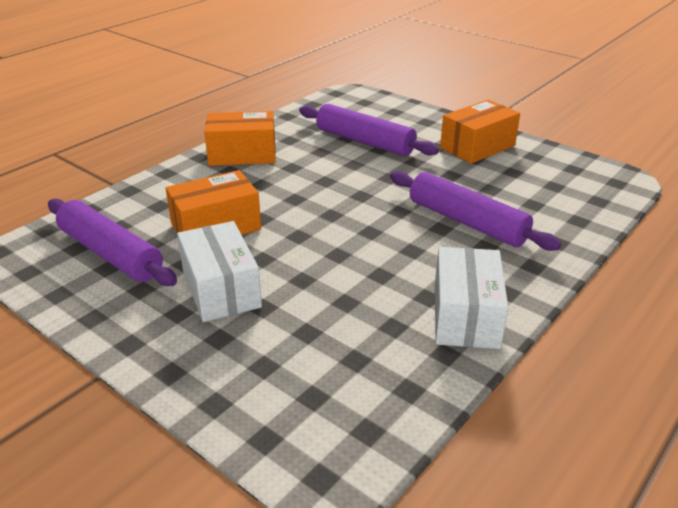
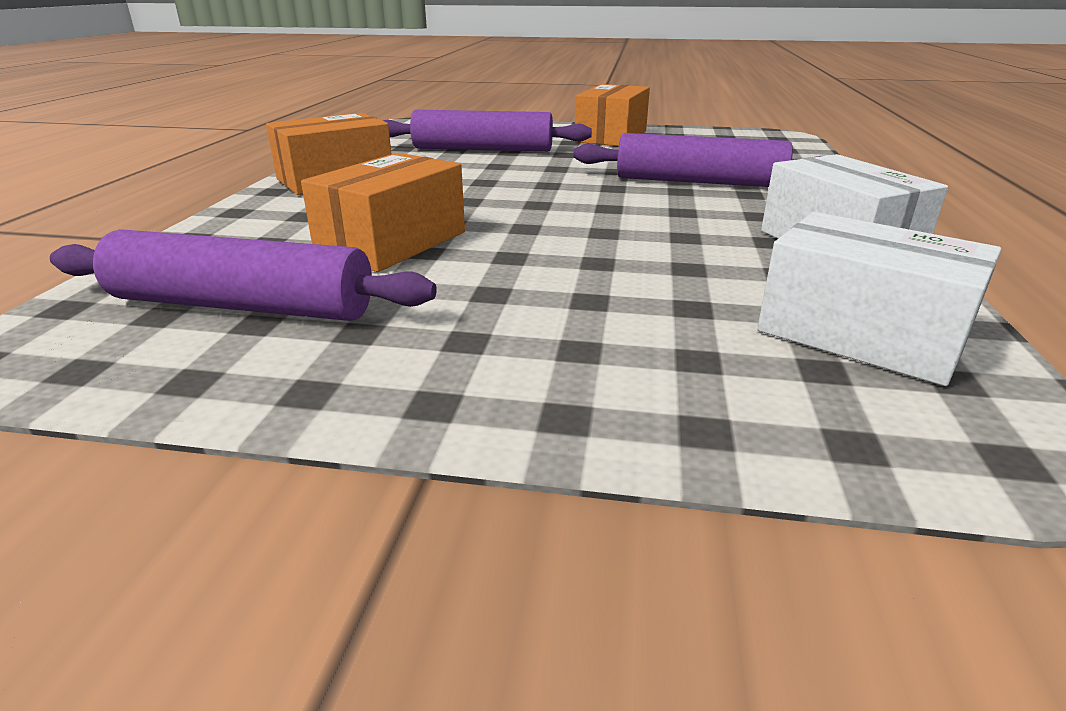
camera: 30 degrees left, 5 degrees down
white box [177,221,262,322] -> white box moved to [757,212,1001,386]

